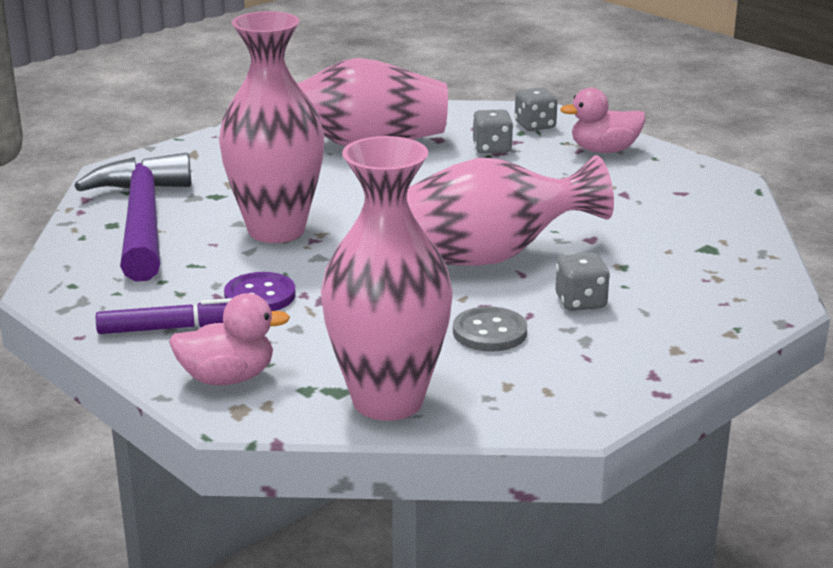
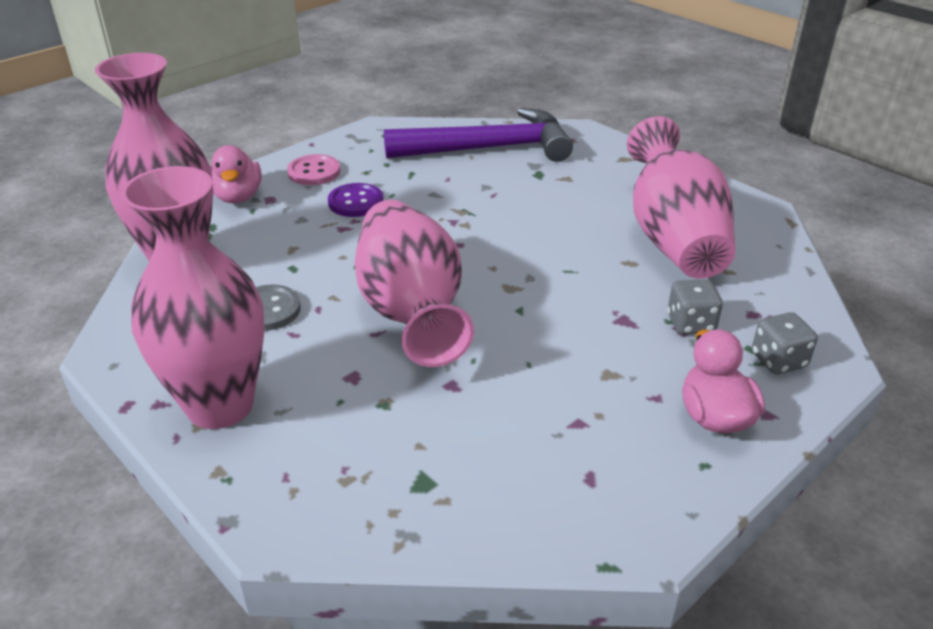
camera: 90 degrees right, 10 degrees up
purple marker [96,298,232,334] -> pink button [287,154,340,185]
pink vase [219,11,324,243] -> pink vase moved to [121,166,265,429]
grey dice [556,253,610,311] -> none

